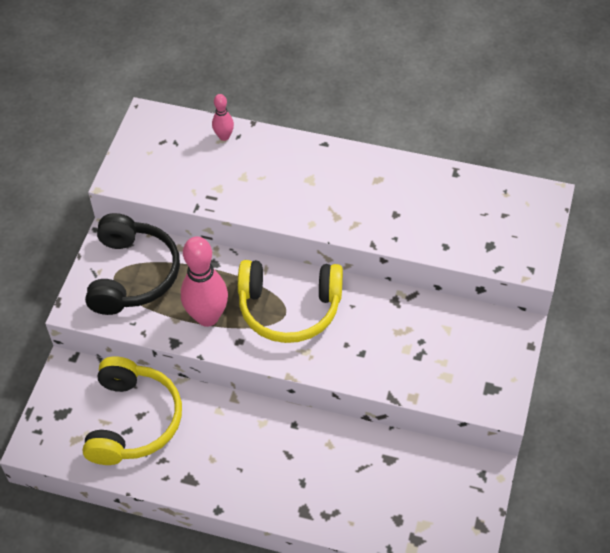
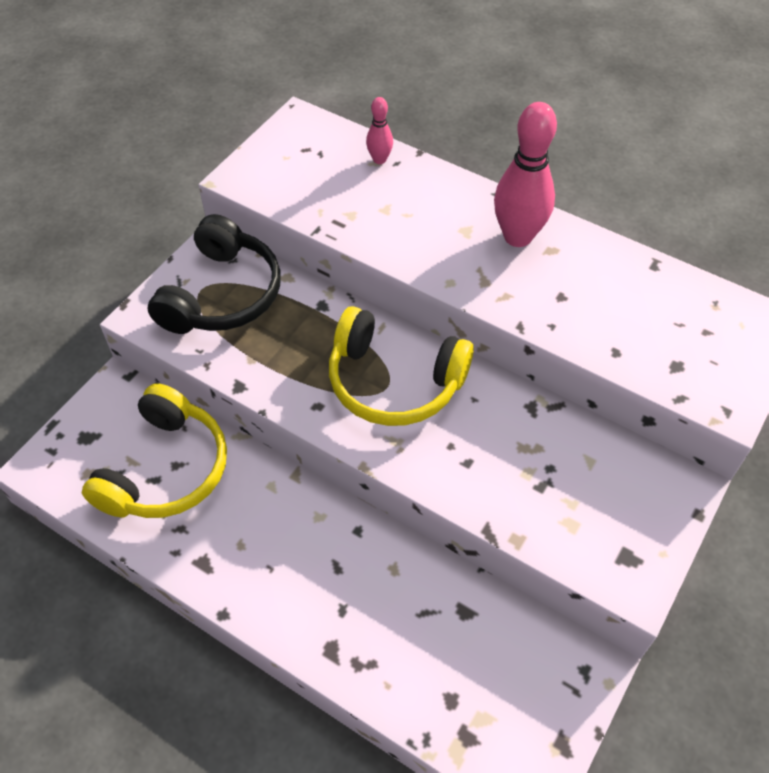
camera: 15 degrees right, 0 degrees up
pink bowling pin [181,236,228,327] -> pink bowling pin moved to [494,102,557,247]

